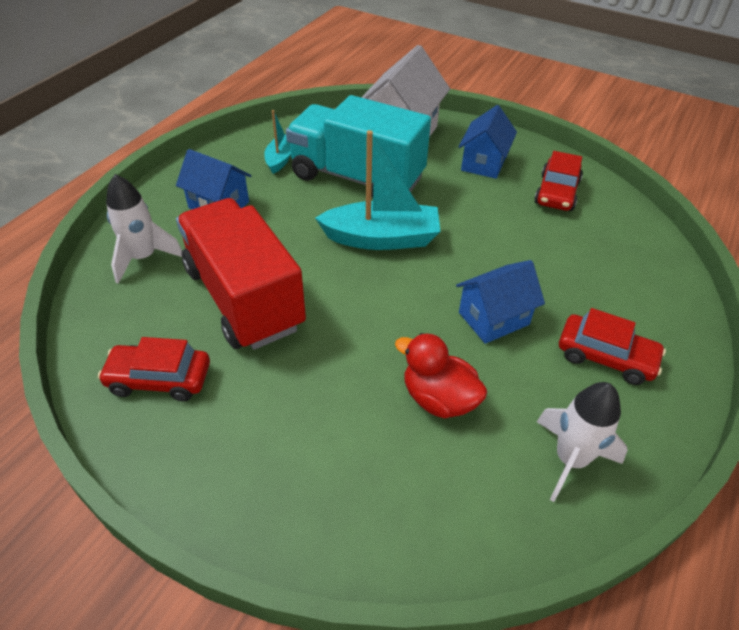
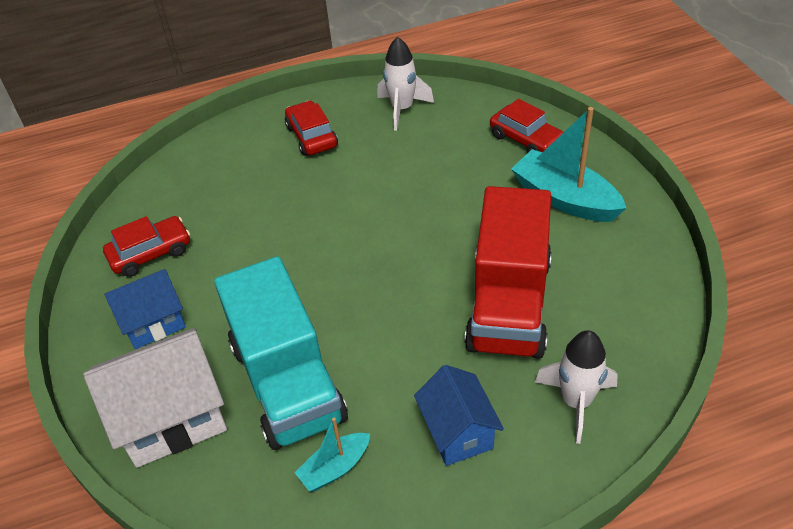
camera: 135 degrees left, 0 degrees up
red car [98,337,210,401] -> red car moved to [490,99,564,153]
turquoise boat [315,130,440,250] -> turquoise boat moved to [511,107,626,222]
red duck [395,333,487,418] -> none
blue house [456,260,545,344] -> none

